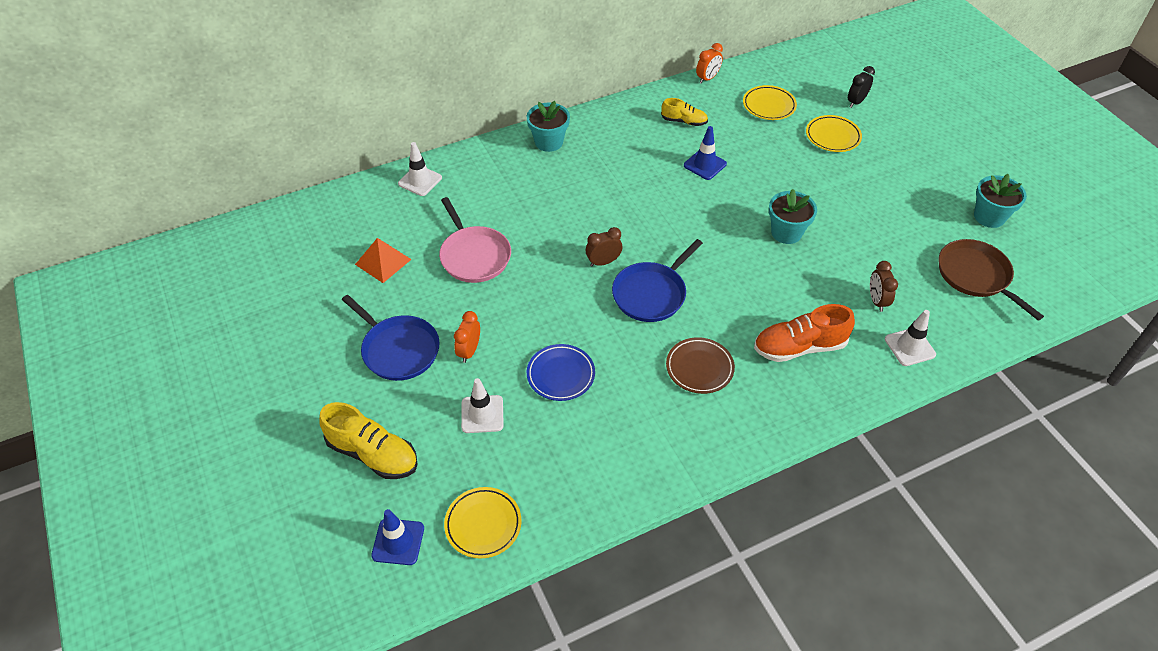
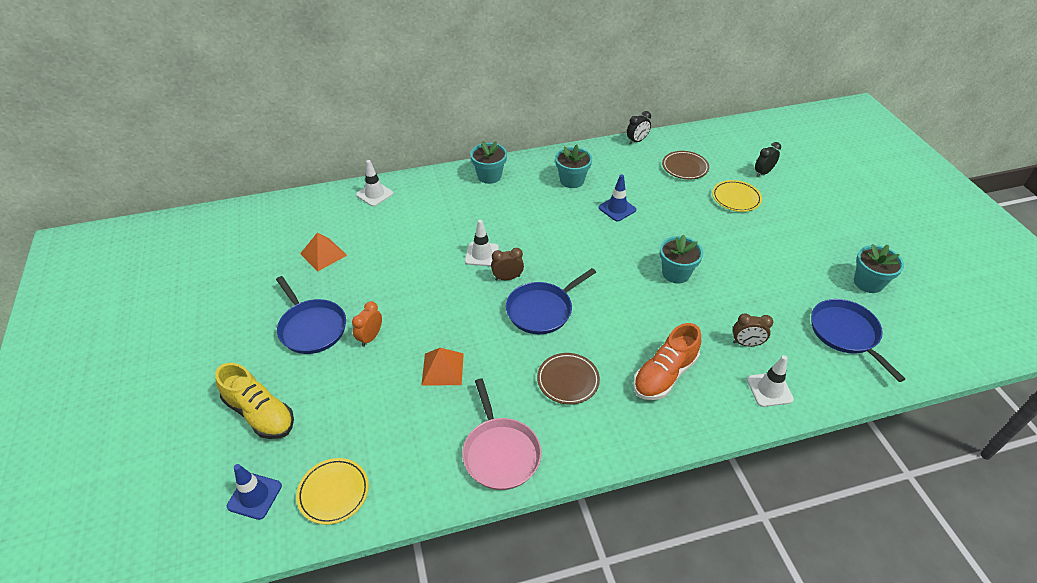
camera: 10 degrees right, 5 degrees down
pink pan [439,197,511,283] -> pink pan moved to [462,378,542,490]
white traffic cone [461,378,504,433] -> white traffic cone moved to [465,220,499,266]
blue plate [527,344,595,401] -> orange pyramid [422,348,464,385]
yellow shoe [661,98,708,126] -> none
orange clock [696,43,723,84] -> black clock [627,111,651,144]
yellow plate [743,85,797,120] -> brown plate [662,151,709,179]
orange shoe [754,304,855,362] -> orange shoe turned 45 degrees counterclockwise [633,323,701,400]
brown clock [870,261,898,312] -> brown clock turned 90 degrees counterclockwise [733,313,773,346]
brown pan [939,239,1044,321] -> blue pan [811,299,905,382]
none -> turquoise flower pot [555,144,592,188]

